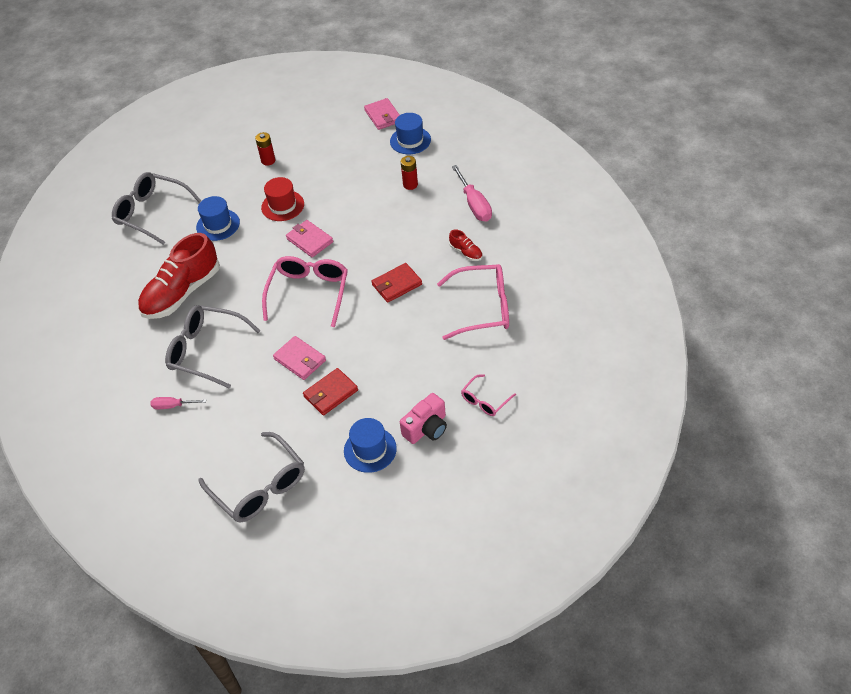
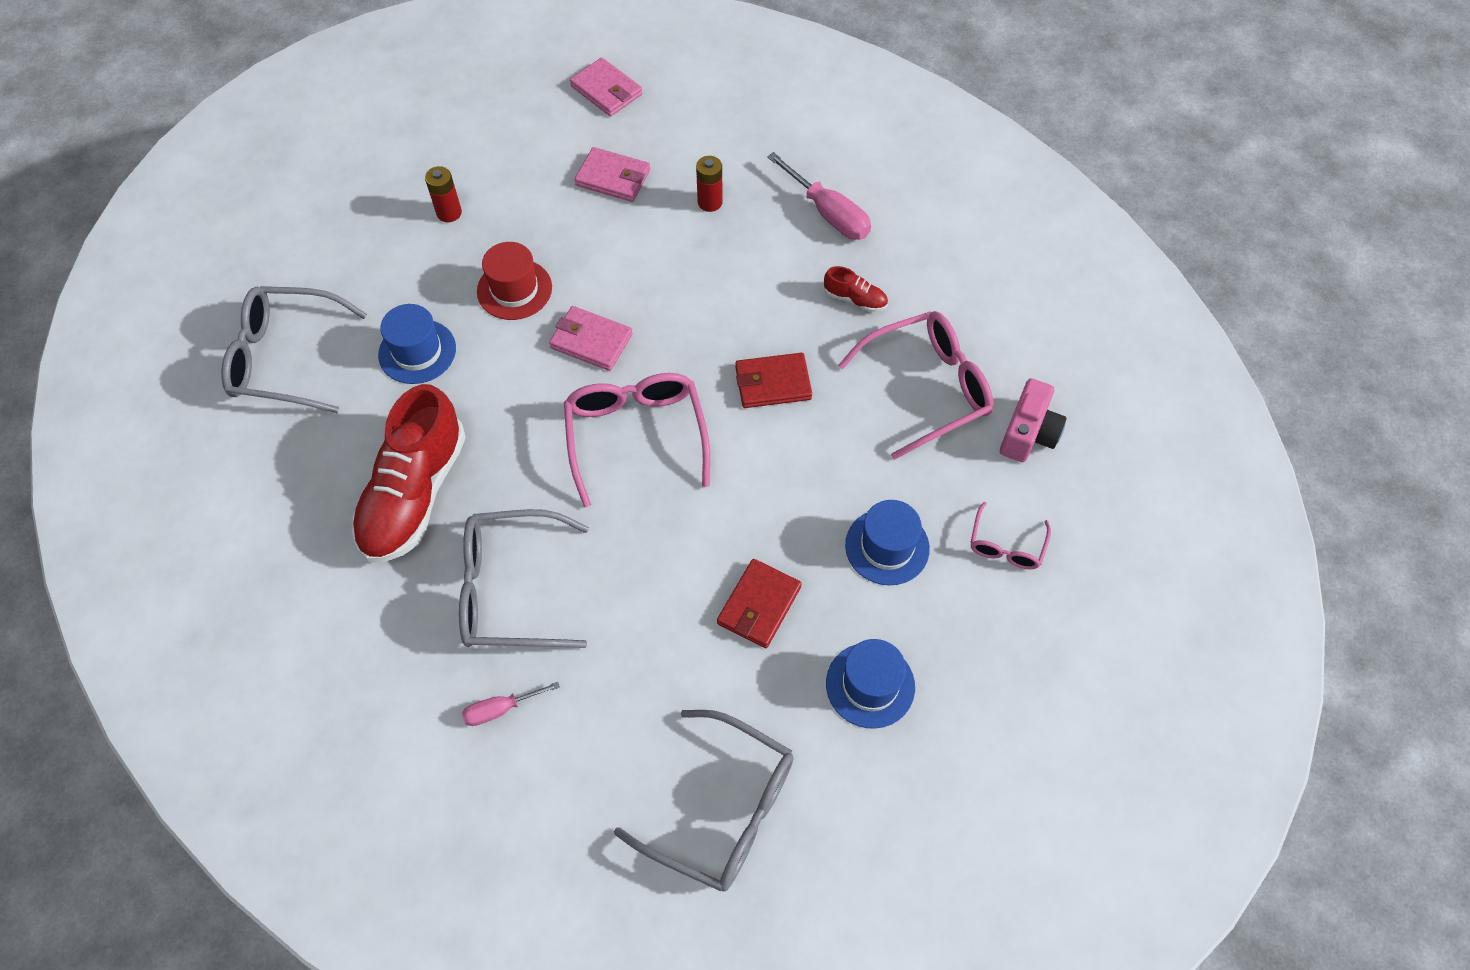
camera: 25 degrees left, 10 degrees up
pink wallet [273,336,326,380] -> pink wallet moved to [575,147,650,202]
red wallet [371,263,422,303] -> red wallet turned 45 degrees clockwise [735,353,812,408]
blue hat [390,113,431,154] -> blue hat moved to [845,500,930,585]
pink camera [400,393,447,444] -> pink camera moved to [1000,378,1067,462]

